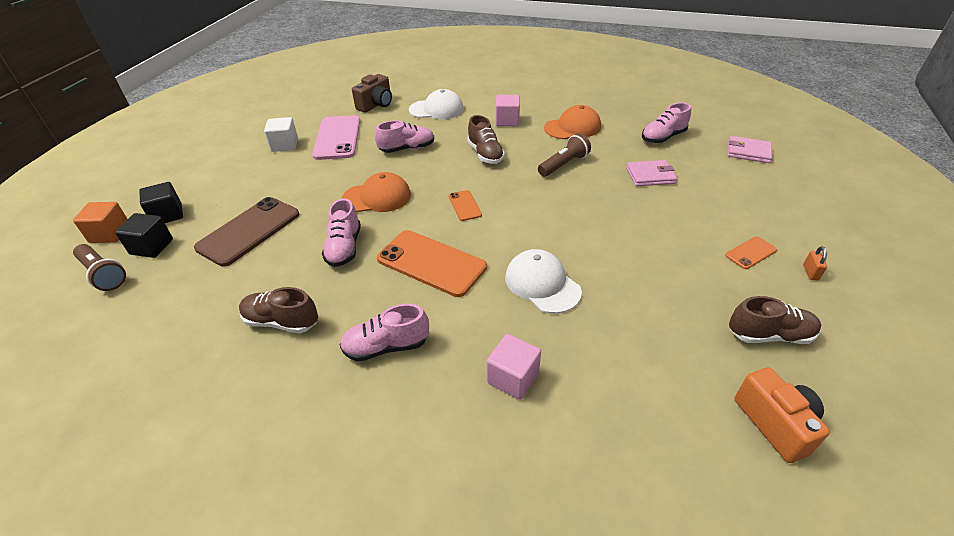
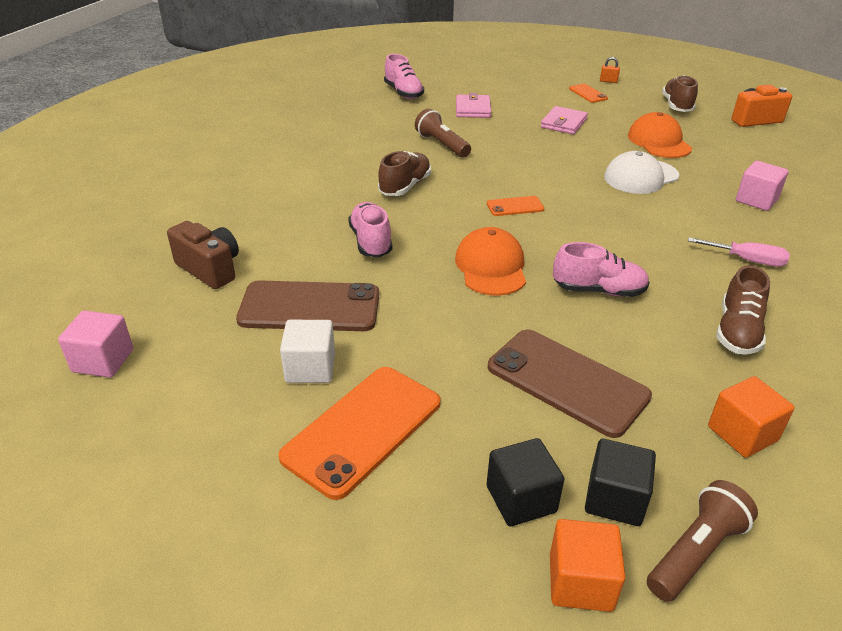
camera: 85 degrees left, 5 degrees down
pink phone [312,115,360,160] -> brown phone [236,280,379,331]
pink shoe [340,304,429,362] -> pink screwdriver [688,237,790,267]
orange phone [377,230,487,297] -> orange phone moved to [278,367,440,500]
white cap [409,89,464,119] -> none
brown shoe [467,115,505,164] -> brown shoe turned 45 degrees counterclockwise [378,151,431,196]
pink cube [496,95,520,126] -> pink cube moved to [58,310,133,378]
orange cap [544,105,601,139] -> orange cap moved to [628,112,692,158]
pink wallet [728,136,772,163] -> pink wallet moved to [541,106,588,134]
none -> orange cube [708,376,794,458]

